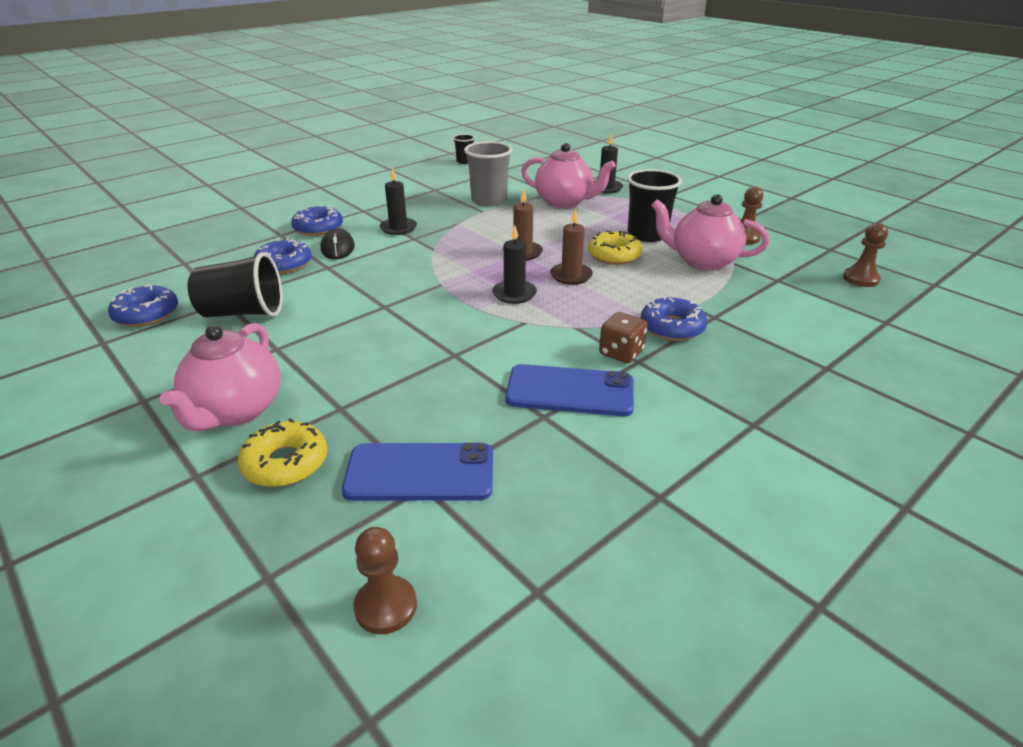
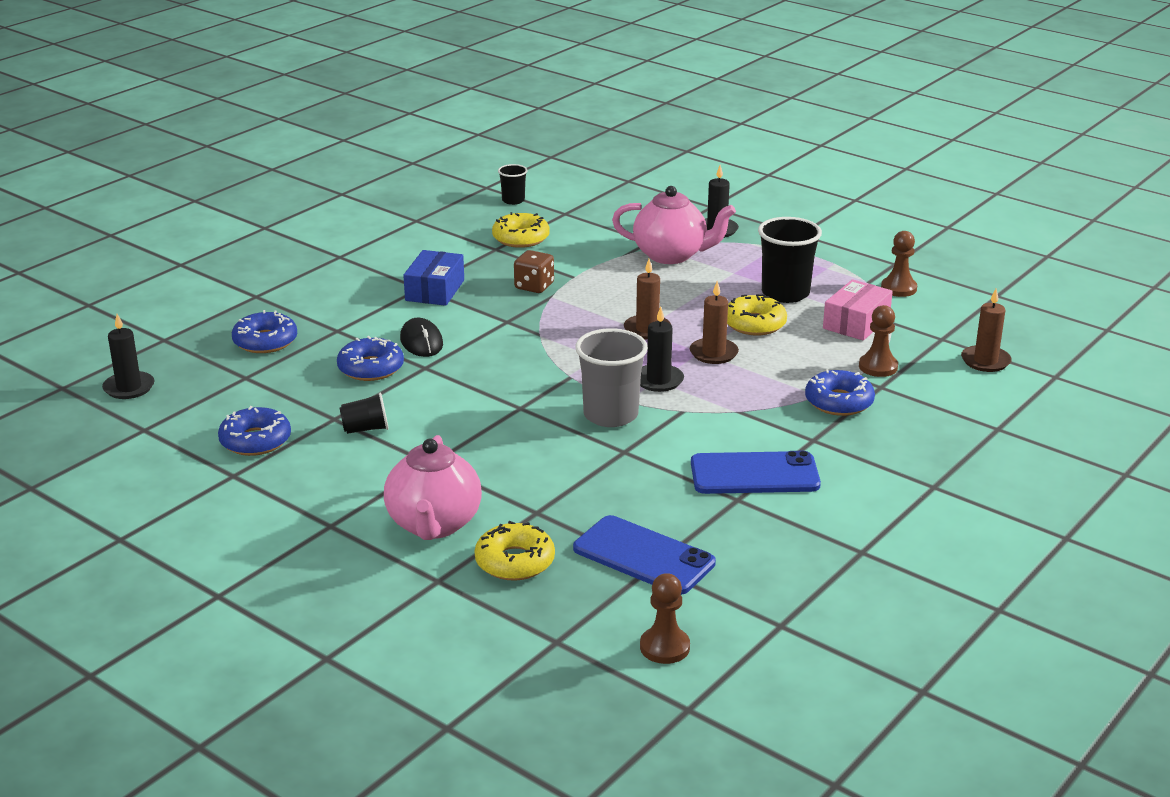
camera: 10 degrees left, 5 degrees down
black cup [188,252,282,317] -> black cup [340,392,389,434], size x0.53
blue donut [291,205,343,236] -> blue donut moved to [232,310,297,353]
blue phone [342,443,493,501] -> blue phone turned 45 degrees clockwise [573,515,716,595]
black candle [380,168,417,235] -> black candle moved to [102,314,155,399]
grey cup [464,141,512,207] -> grey cup moved to [575,328,648,427]
brown dice [599,312,648,363] -> brown dice moved to [514,250,554,293]
pink teapot [651,194,769,270] -> pink box [823,279,893,341]
brown pawn [843,223,888,287] -> brown pawn moved to [859,305,898,377]
none -> blue box [403,250,464,306]
none -> yellow donut [492,212,549,248]
none -> brown candle [961,289,1012,372]

